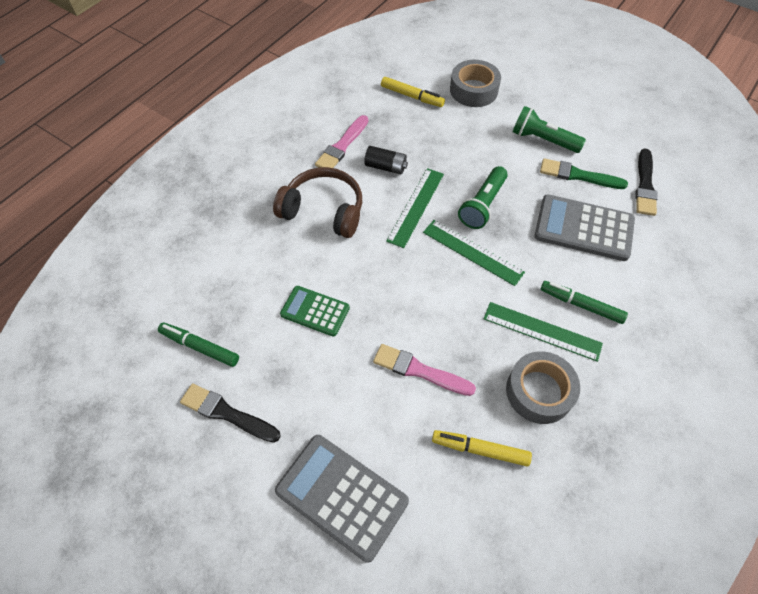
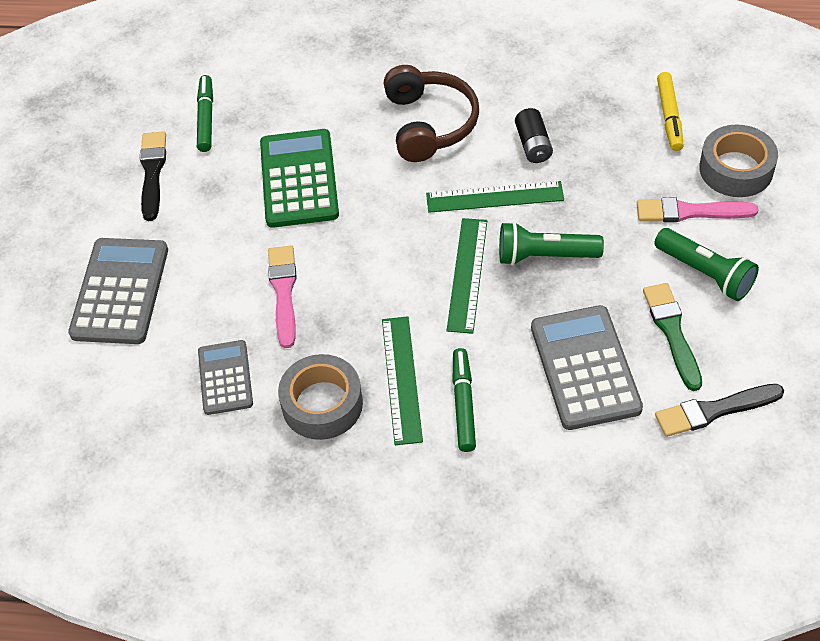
camera: 65 degrees right, 5 degrees down
green calculator [280,286,350,337] -> green calculator [260,129,339,228], size x1.63
pink brush [315,115,368,168] -> pink brush moved to [637,197,758,222]
yellow marker [432,430,532,466] -> grey calculator [198,340,253,415]
green flashlight [513,106,586,153] -> green flashlight turned 135 degrees clockwise [654,228,759,301]

